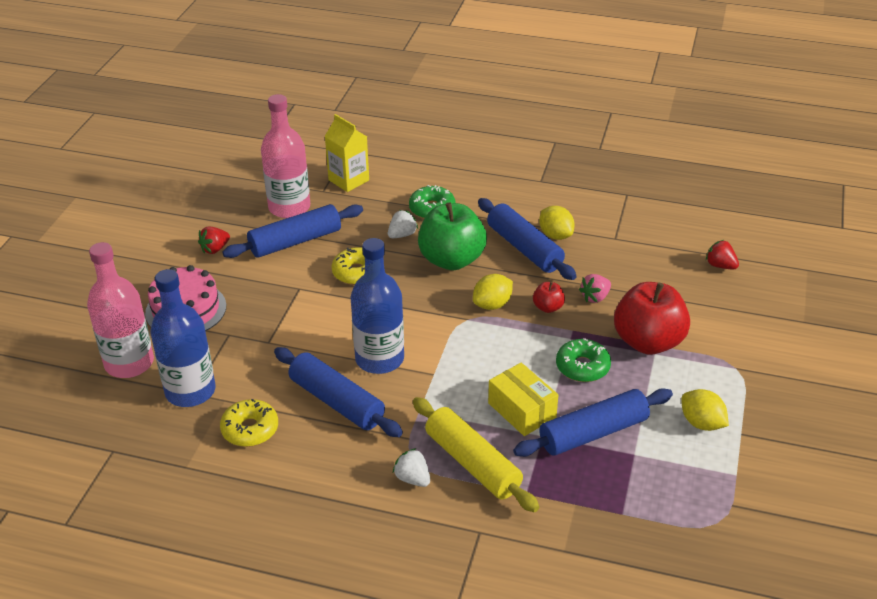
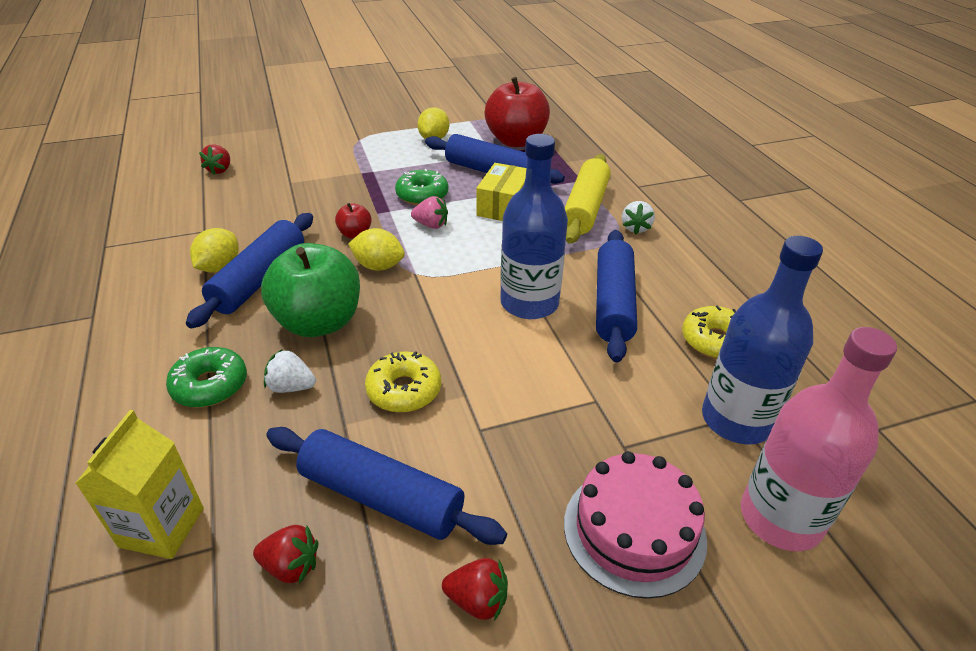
camera: 125 degrees left, 0 degrees up
pink bottle [261,94,310,218] -> red strawberry [253,525,318,584]
pink strawberry [579,274,611,303] -> pink strawberry moved to [411,196,448,229]
red apple [614,282,690,354] -> red apple moved to [485,77,550,147]

